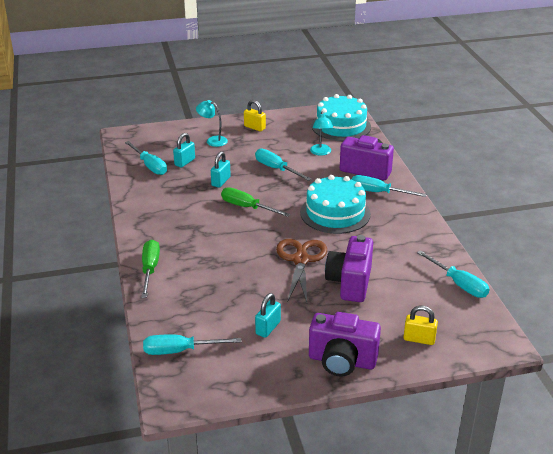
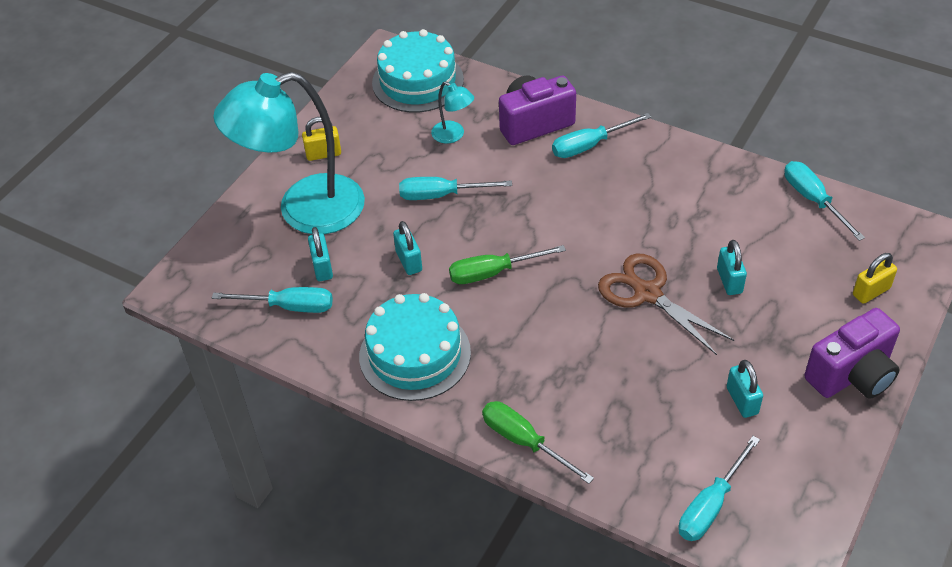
camera: 45 degrees left, 15 degrees up
turquoise lamp [196,100,228,147] -> turquoise lamp [213,72,365,234], size x2.44
turquoise cake [300,175,371,234] -> turquoise cake moved to [359,293,471,401]
purple camera [325,235,373,302] -> turquoise padlock [717,240,747,295]
turquoise screwdriver [417,250,489,298] -> turquoise screwdriver turned 120 degrees counterclockwise [785,161,865,241]

